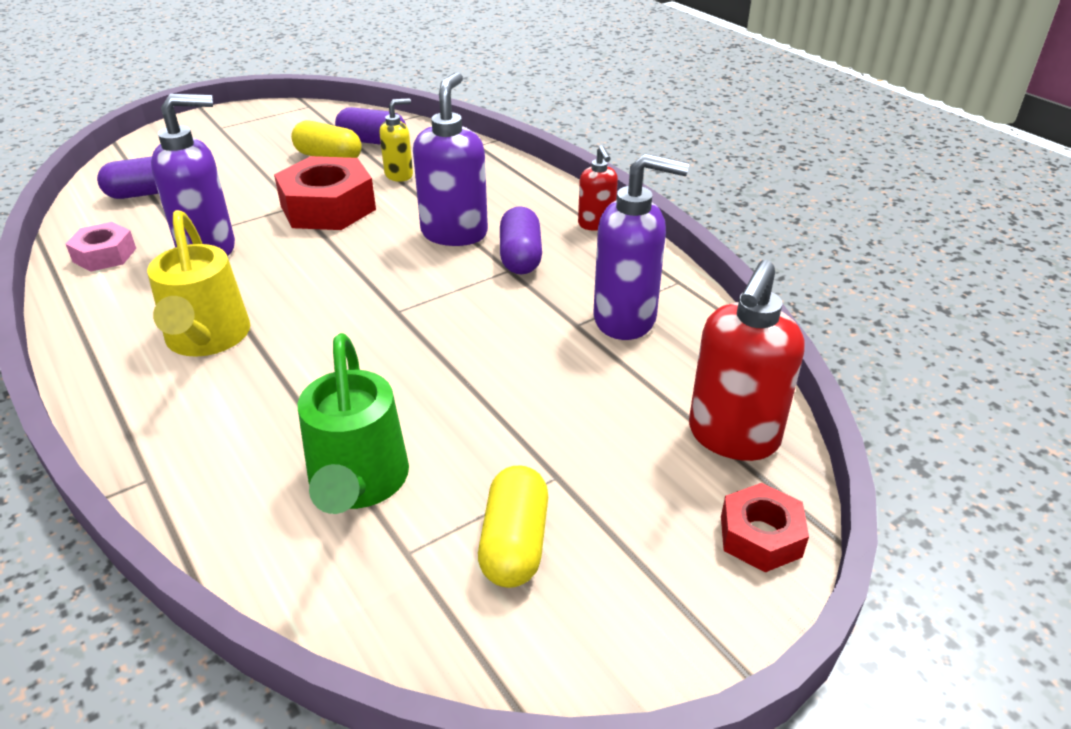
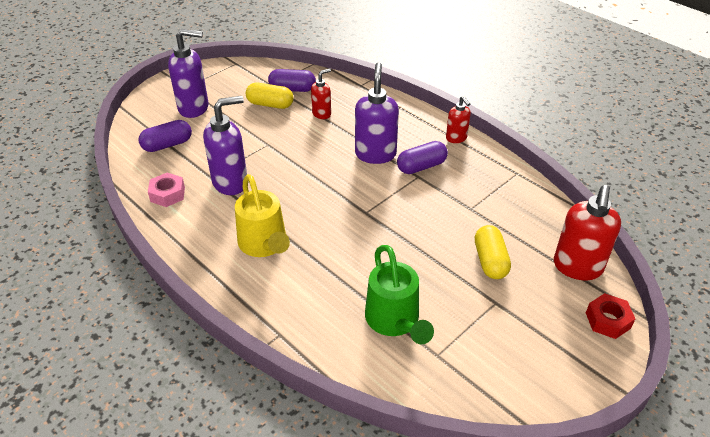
camera: 10 degrees left, 5 degrees up
red nut [274,156,376,230] -> none
yellow soap dispenser [380,98,413,182] -> red soap dispenser [311,68,331,119]
yellow capsule [478,466,548,588] -> yellow capsule moved to [475,225,511,279]
purple capsule [500,206,542,275] -> purple capsule turned 75 degrees clockwise [397,141,448,174]
purple soap dispenser [594,153,689,340] -> purple soap dispenser moved to [168,29,209,118]

